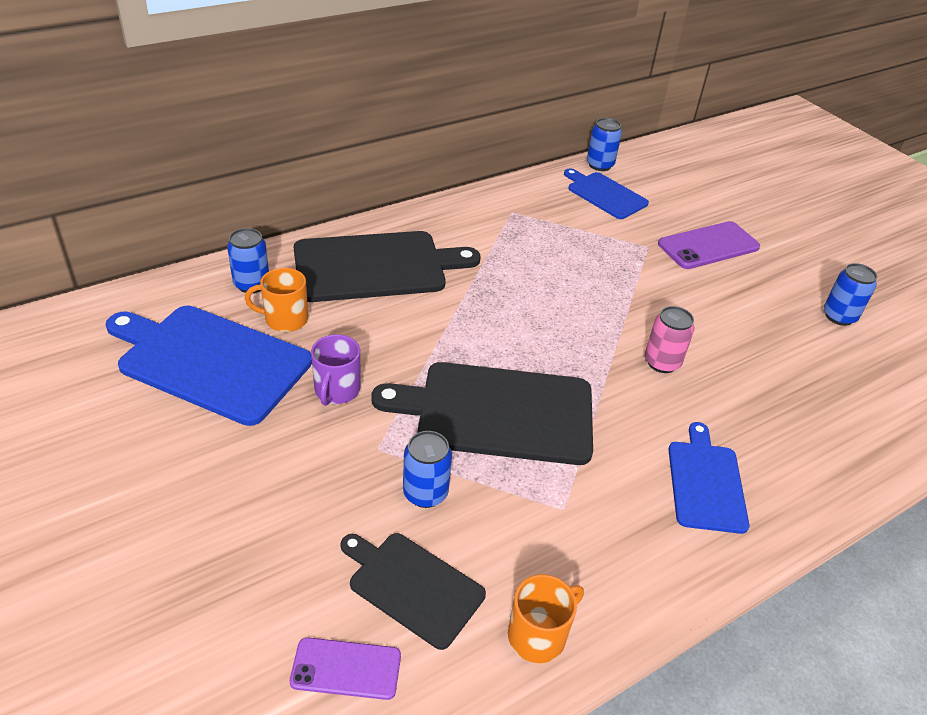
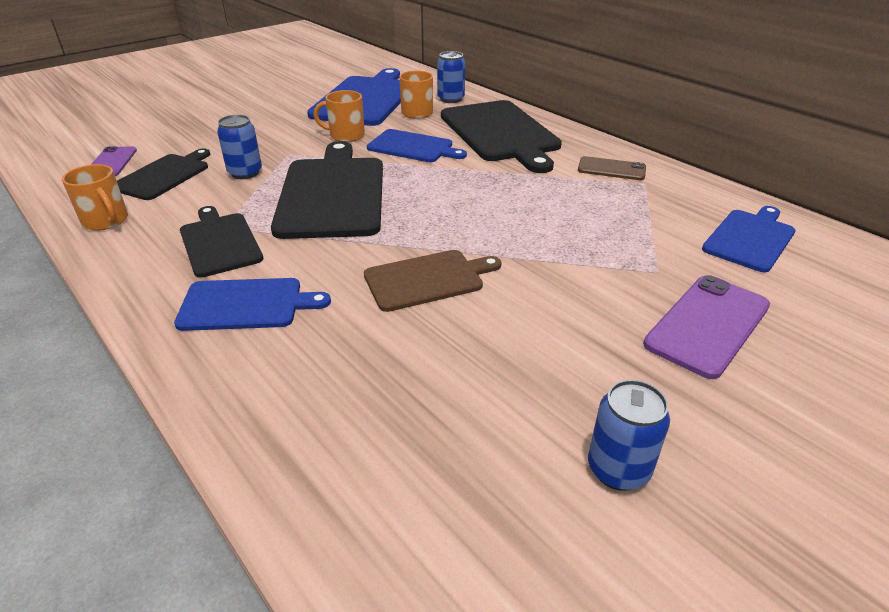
camera: 85 degrees right, 5 degrees down
purple mug [311,334,361,406] -> orange mug [313,90,365,142]
blue can [587,118,622,171] -> none
pink can [645,306,695,373] -> brown cutting board [364,250,501,312]
purple phone [658,221,760,269] -> purple phone turned 75 degrees clockwise [643,275,770,379]
none -> black cutting board [180,206,263,278]
none -> blue cutting board [367,129,467,162]
none -> brown phone [578,156,646,180]

